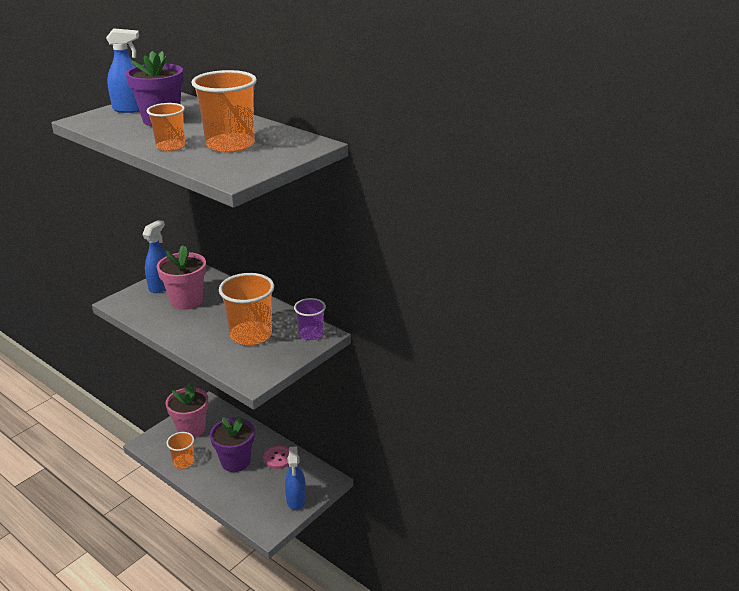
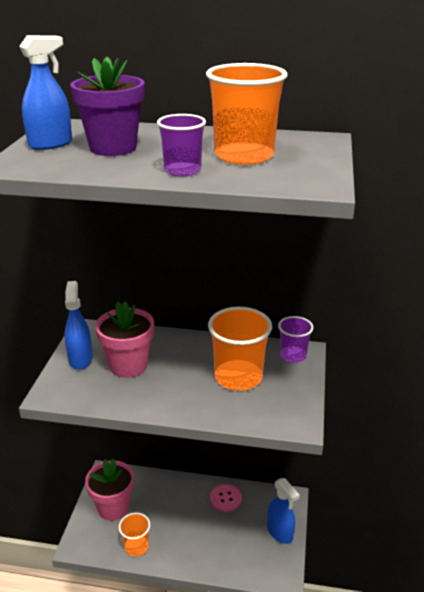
camera: 30 degrees left, 0 degrees up
orange cup [147,103,185,151] -> purple cup [157,114,206,177]
purple flower pot [210,416,254,472] -> none

